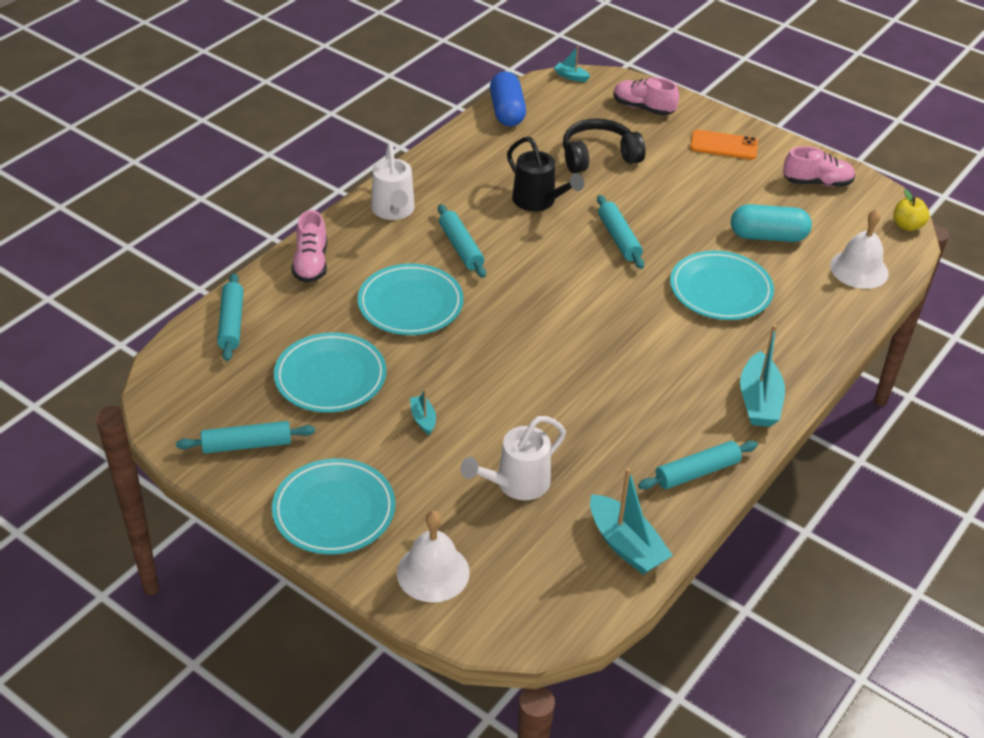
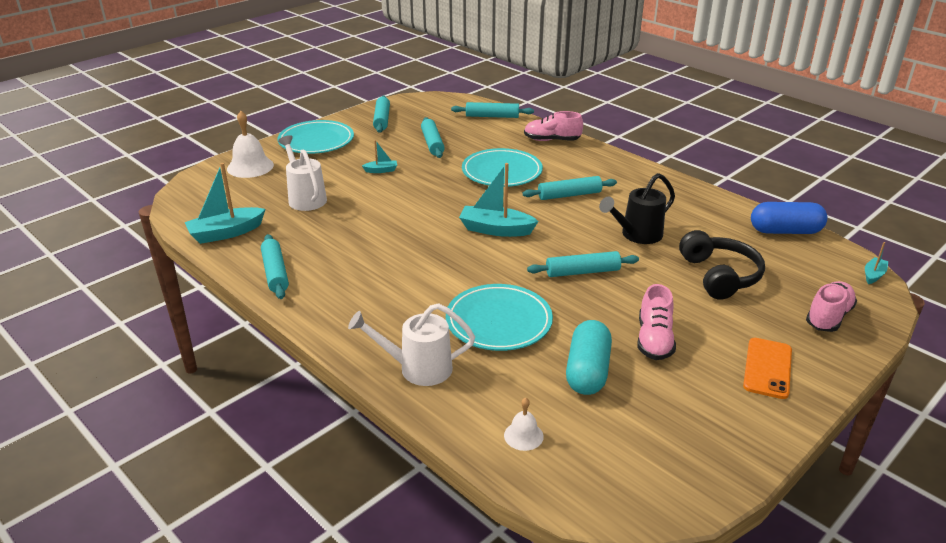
camera: 100 degrees right, 10 degrees down
turquoise plate [274,332,387,413] -> turquoise rolling pin [421,117,445,158]
white watering can [371,143,415,220] -> white watering can moved to [348,303,475,386]
turquoise boat [740,324,785,427] -> turquoise boat moved to [459,163,538,237]
pink shoe [783,146,855,187] -> pink shoe moved to [637,284,676,360]
white bell [830,209,889,289] -> white bell [504,398,544,451], size x0.55
yellow apple [893,189,930,231] -> none

